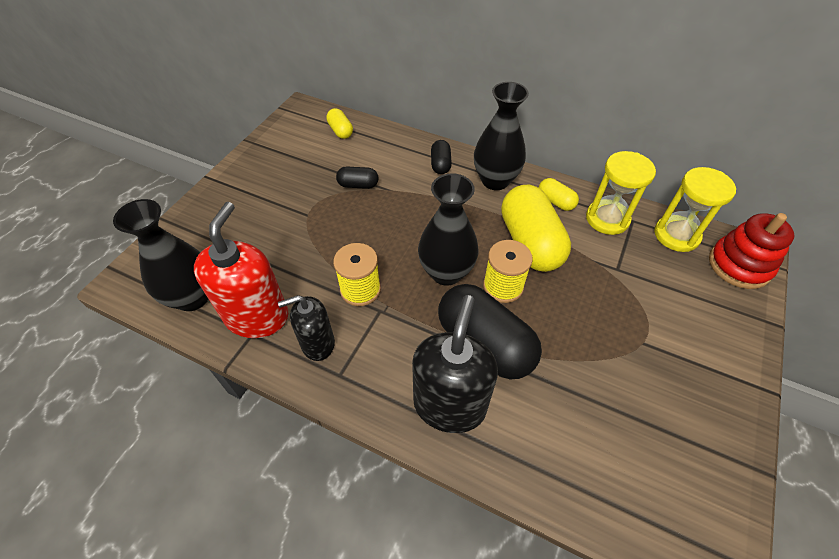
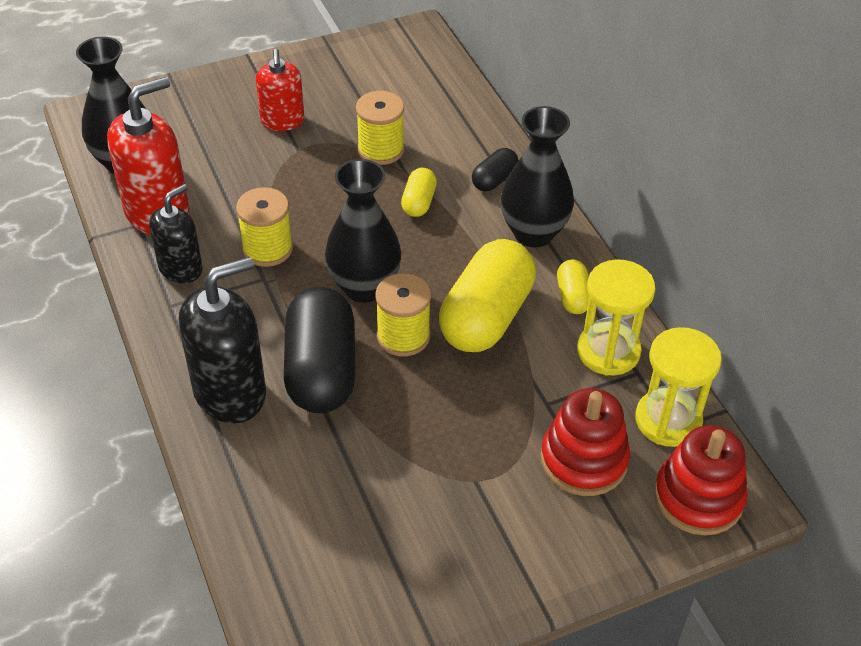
camera: 40 degrees right, 5 degrees down
black soap dispenser [278,295,335,361] -> black soap dispenser turned 105 degrees clockwise [149,184,203,283]
yellow capsule [326,108,353,139] -> yellow capsule moved to [401,168,437,217]
black capsule [336,167,379,189] -> yellow spool [356,91,404,165]
none -> red soap dispenser [256,49,304,131]
none -> red stacking toy [541,388,630,496]

